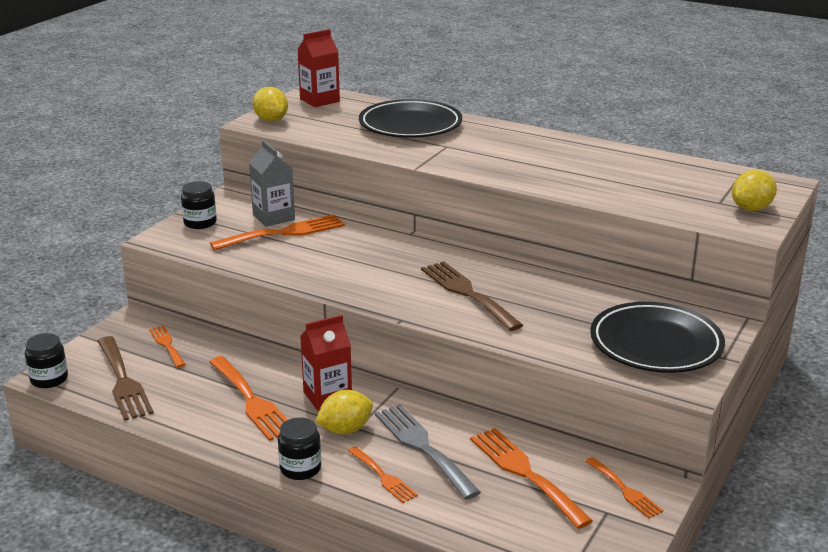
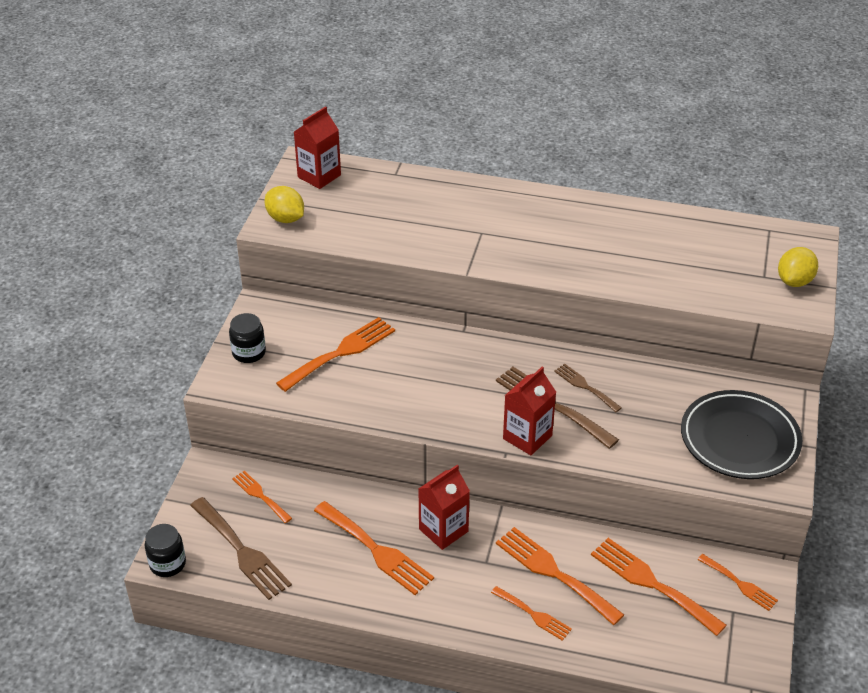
camera: 15 degrees left, 15 degrees up
grey carton [249,140,295,227] -> none
black jar [278,417,321,480] -> none
yellow lemon [315,390,373,434] -> none
black plate [359,99,462,138] -> none
grey fork [375,404,481,500] -> orange fork [496,527,624,625]
none -> red carton [503,367,556,455]
none -> brown fork [554,364,622,412]

